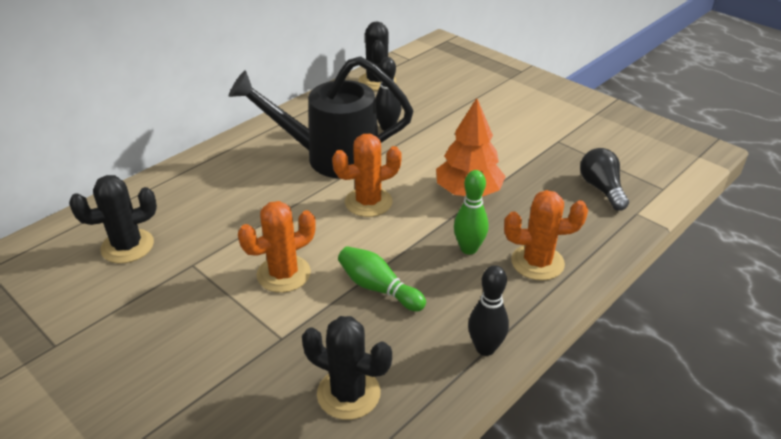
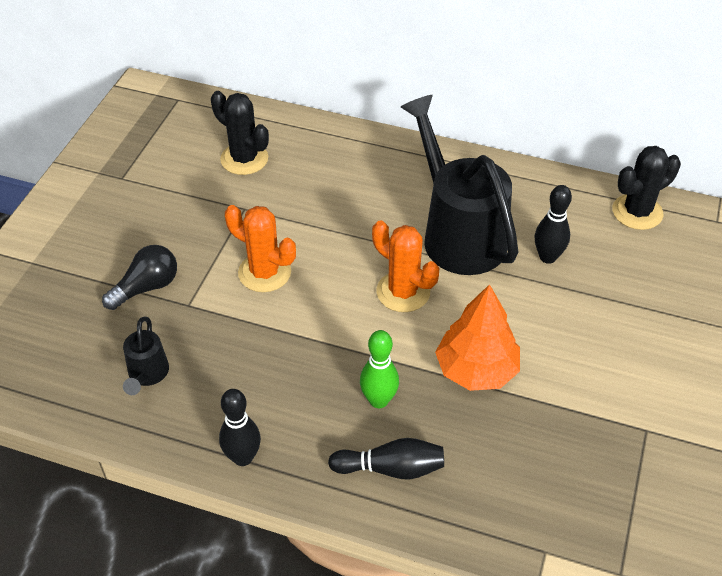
camera: 65 degrees right, 10 degrees up
black cactus [302,316,392,420] -> black watering can [123,317,169,395]
green bowling pin [338,246,426,311] -> none
orange cactus [504,190,588,281] -> black bowling pin [328,438,444,480]
black light bulb [580,148,629,211] -> black light bulb moved to [102,245,177,310]

